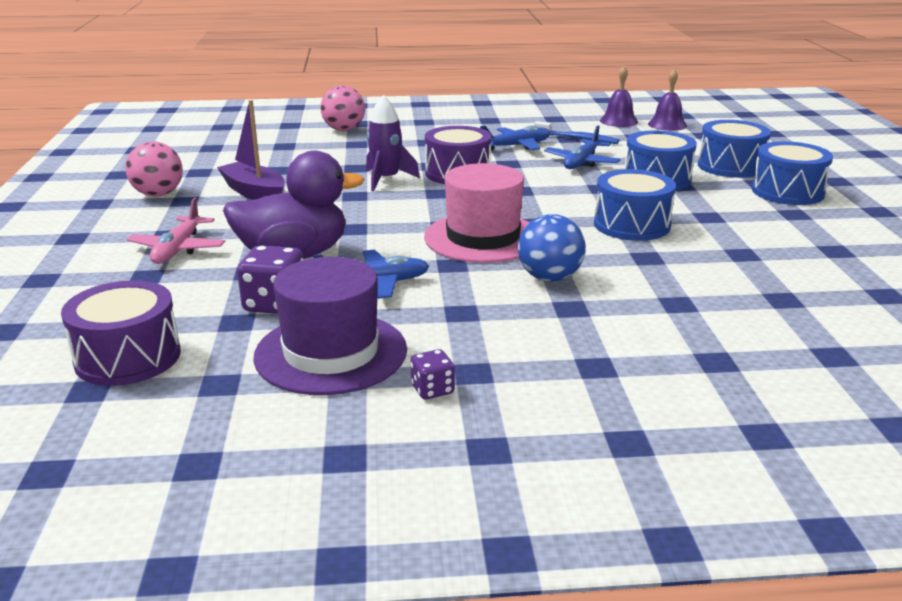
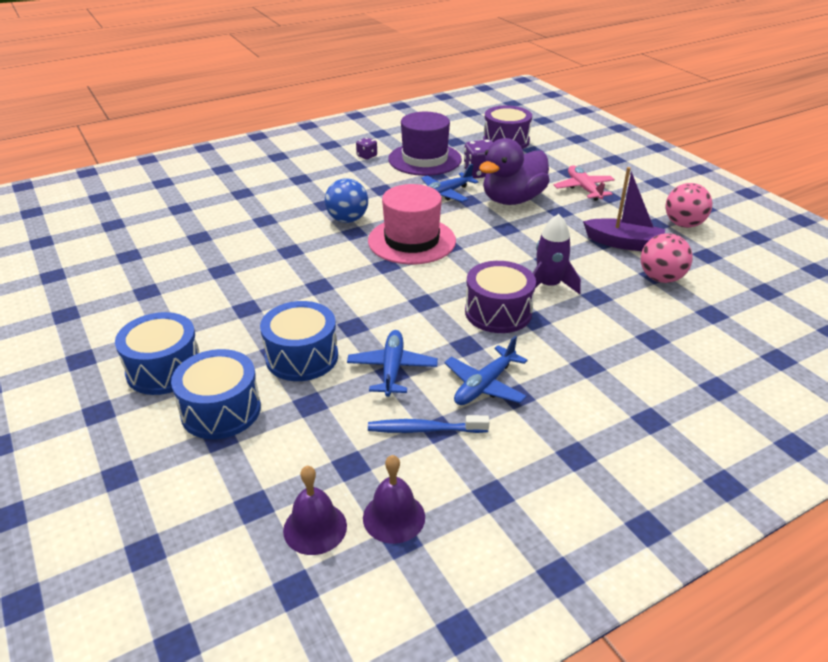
camera: 155 degrees right, 10 degrees up
pink ball [320,85,365,131] -> pink ball moved to [641,233,693,283]
blue drum [594,169,676,241] -> none

